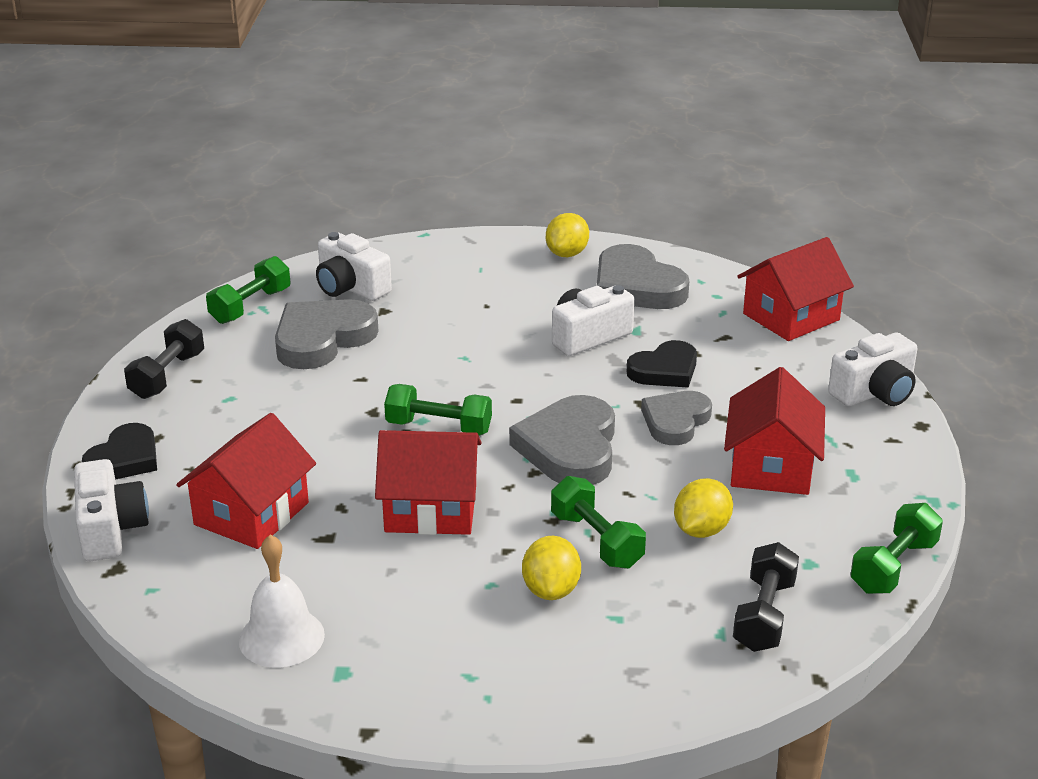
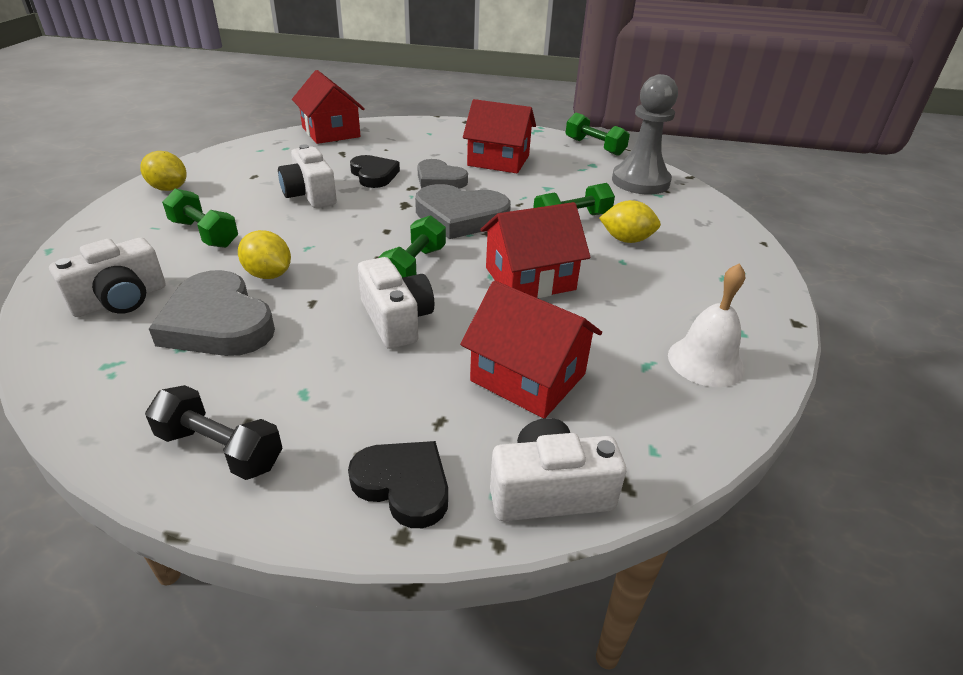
camera: 85 degrees left, 5 degrees up
green dumbbell [206,256,290,324] -> green dumbbell moved to [162,188,238,248]
red house [375,430,482,535] -> red house turned 60 degrees clockwise [480,202,591,298]
grey heart [597,244,689,309] -> none
yellow lemon [674,478,733,538] -> yellow lemon moved to [238,230,291,279]
black dumbbell [733,542,799,652] -> grey pawn [612,74,678,194]
white camera [828,333,917,406] -> white camera moved to [358,257,434,349]

